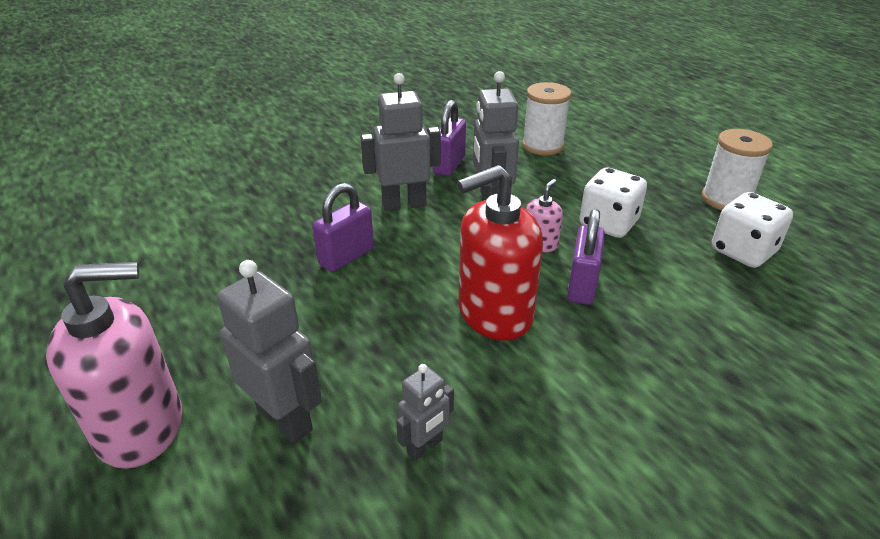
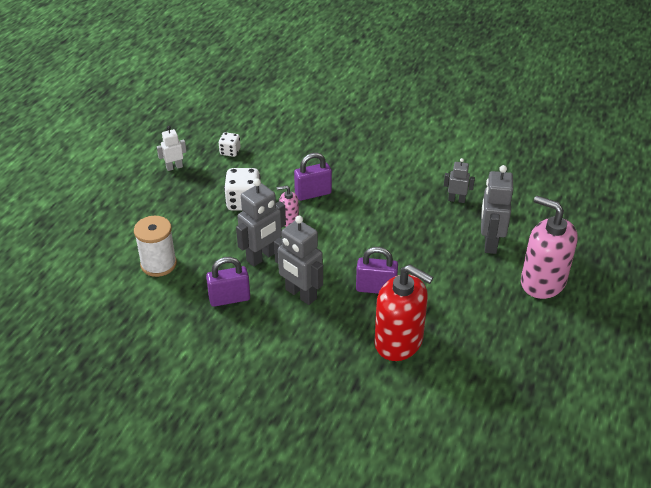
camera: 125 degrees left, 5 degrees up
red soap dispenser [458,165,543,341] -> red soap dispenser moved to [374,265,434,361]
white spool [702,129,773,210] -> white robot [157,126,186,171]
white dice [712,192,793,268] -> white dice [218,132,240,157], size x0.58

